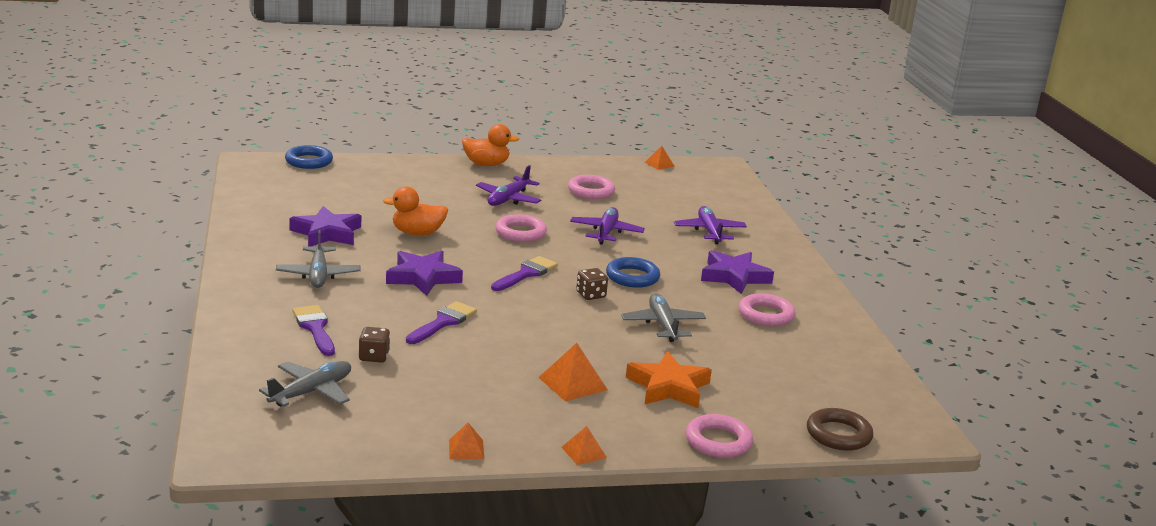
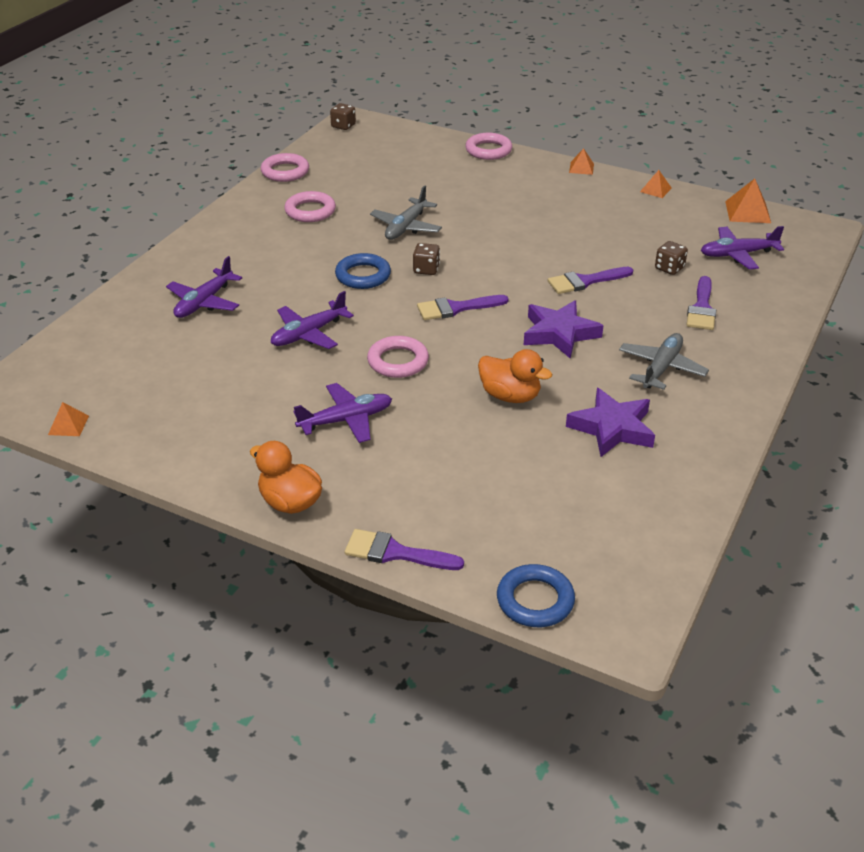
camera: 140 degrees left, 15 degrees up
grey plane [259,361,351,407] -> purple plane [701,226,784,270]
orange pyramid [538,343,608,401] -> orange pyramid moved to [725,178,771,223]
pink ring [568,175,615,199] -> pink ring moved to [261,153,309,182]
orange star [626,352,712,408] -> none
purple star [701,250,774,294] -> none
brown ring [807,408,873,451] -> none
none -> brown dice [330,103,356,130]
none -> purple brush [345,529,464,570]

